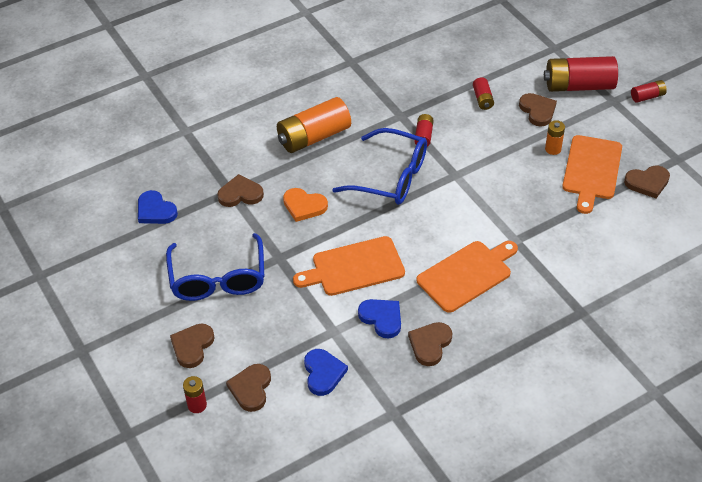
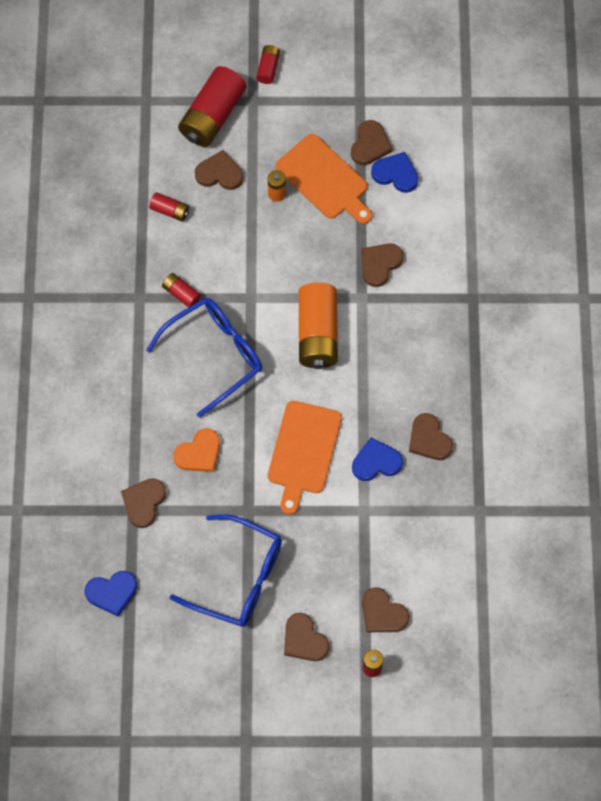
camera: 60 degrees left, 20 degrees up
orange battery [277,97,351,153] -> orange battery moved to [299,283,338,369]
blue heart [304,349,348,396] -> blue heart moved to [371,152,419,193]
orange cutting board [417,241,518,313] -> none
none -> brown heart [361,243,403,287]

